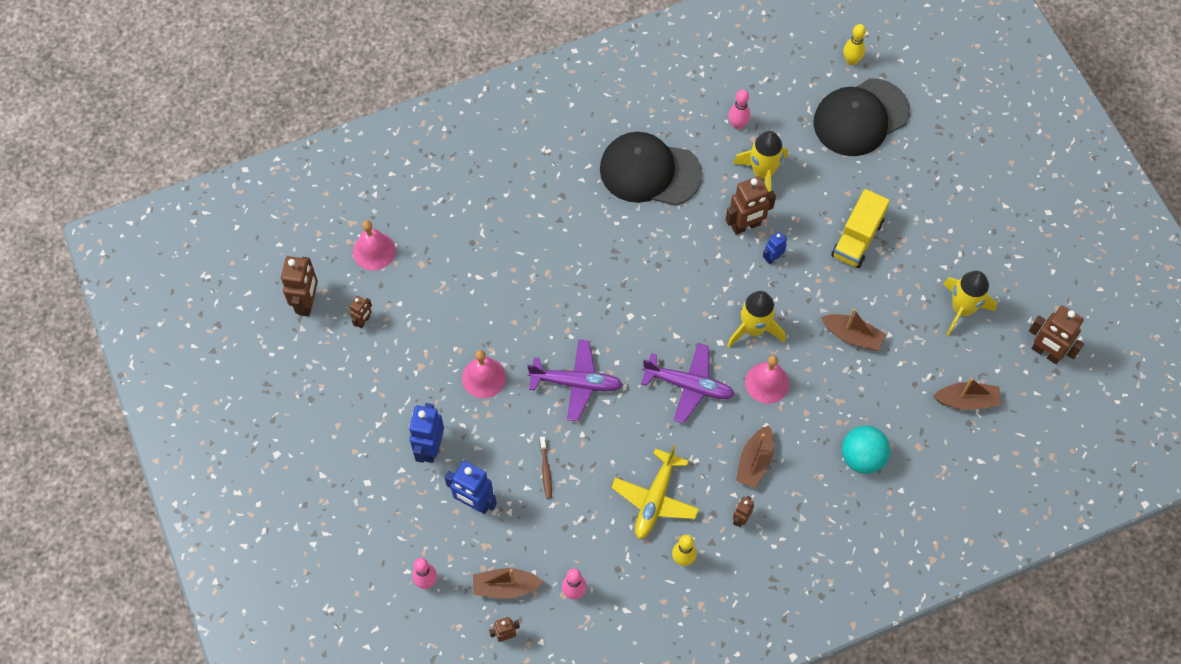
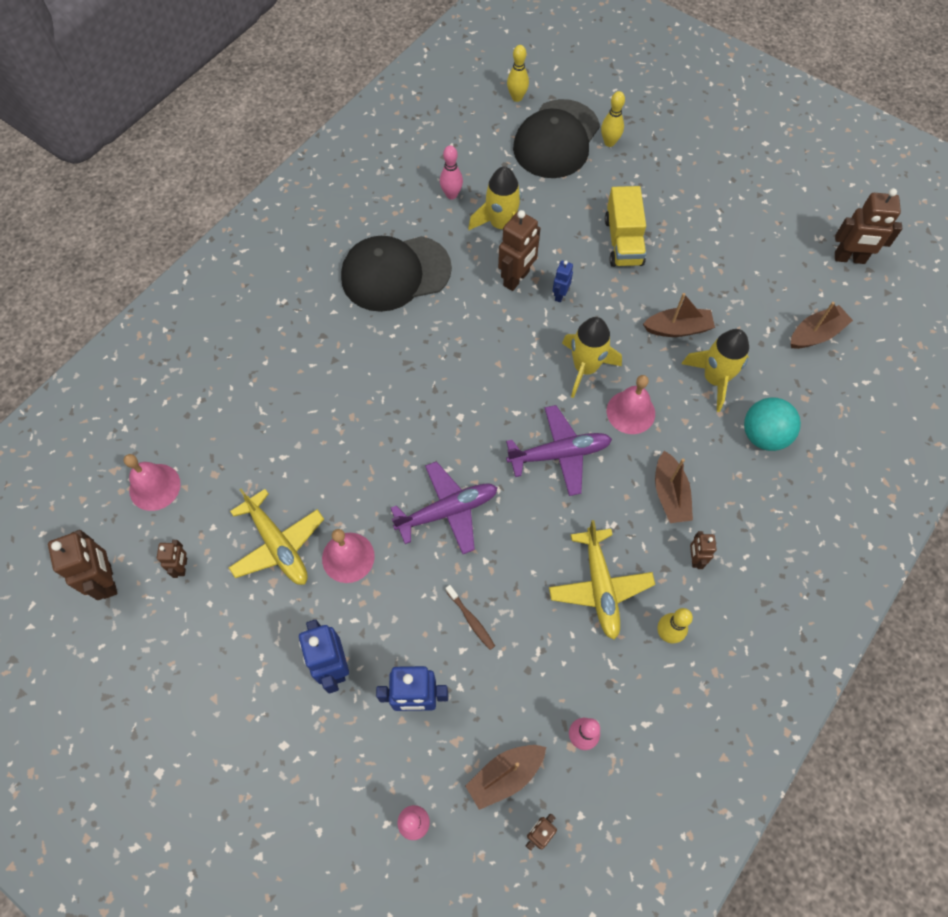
camera: 30 degrees left, 0 degrees up
yellow rocket [943,271,997,336] -> yellow rocket moved to [681,329,749,412]
none -> yellow plane [228,488,324,585]
none -> yellow bowling pin [601,91,625,147]

